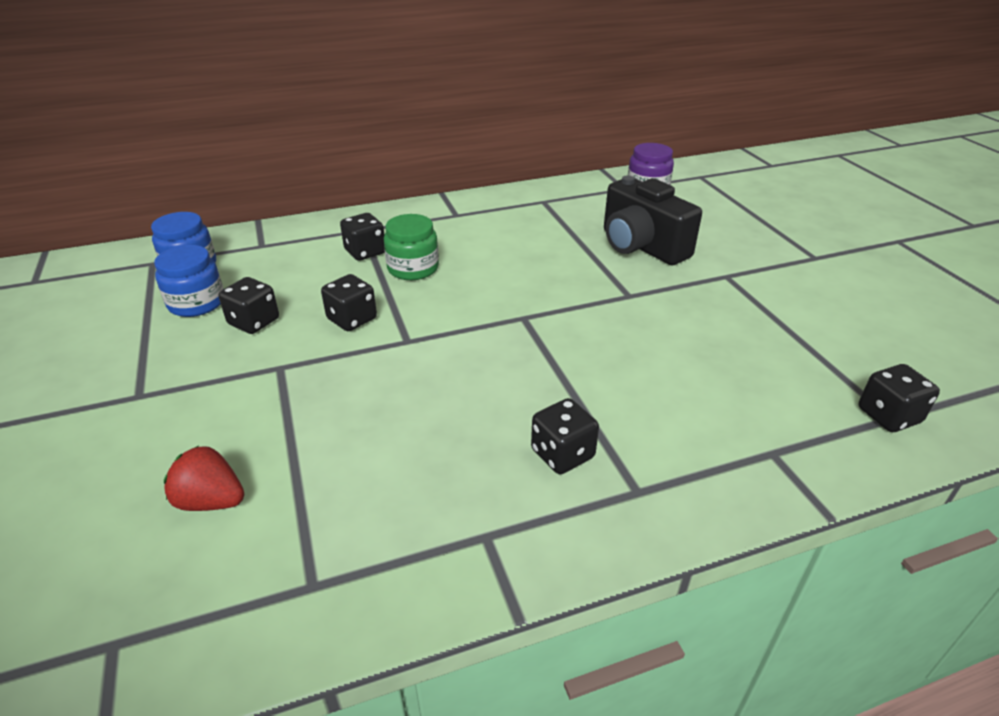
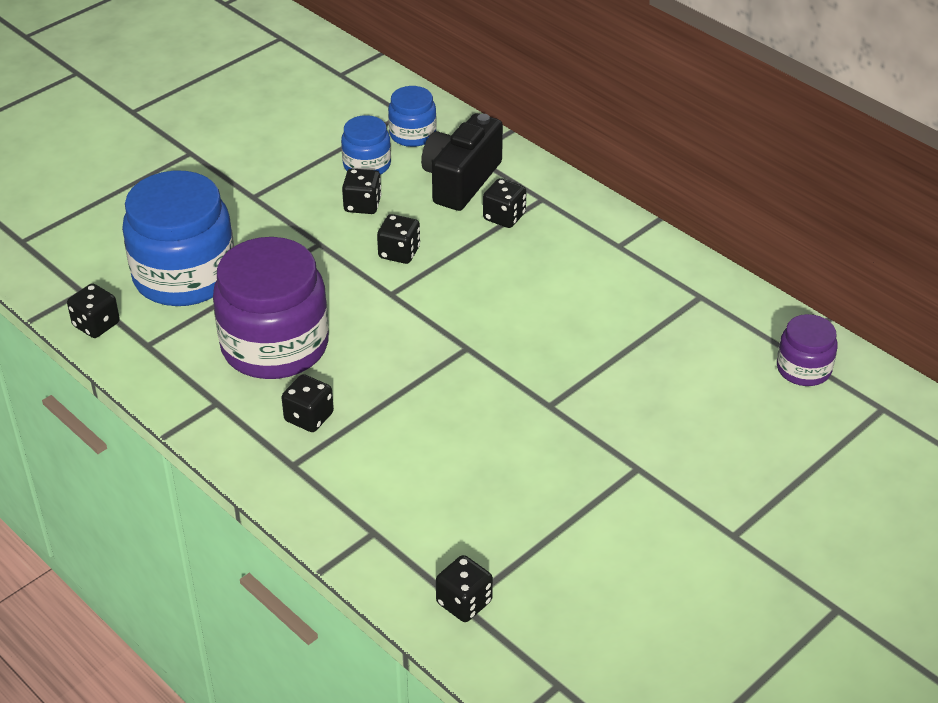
camera: 65 degrees right, 5 degrees up
red strawberry [164,446,244,511] -> blue jar [122,171,234,306]
green jar [384,214,439,280] -> none
black camera [604,175,702,265] -> black camera moved to [421,113,503,211]
none -> black dice [67,283,120,338]
none -> purple jar [213,237,329,379]

